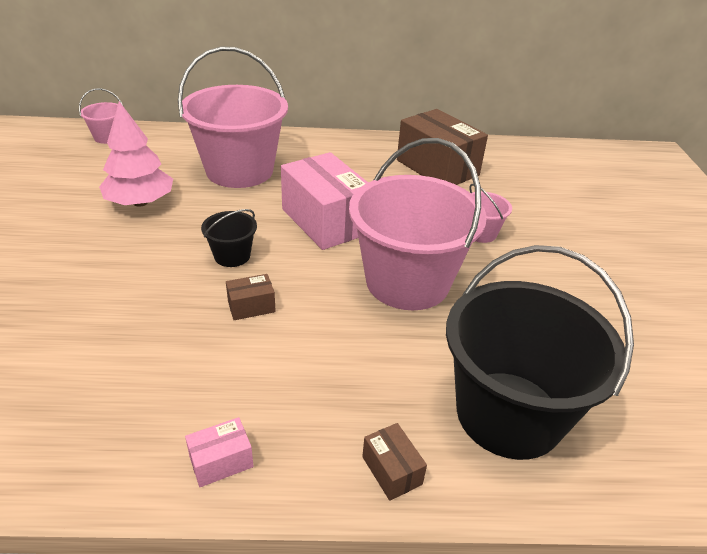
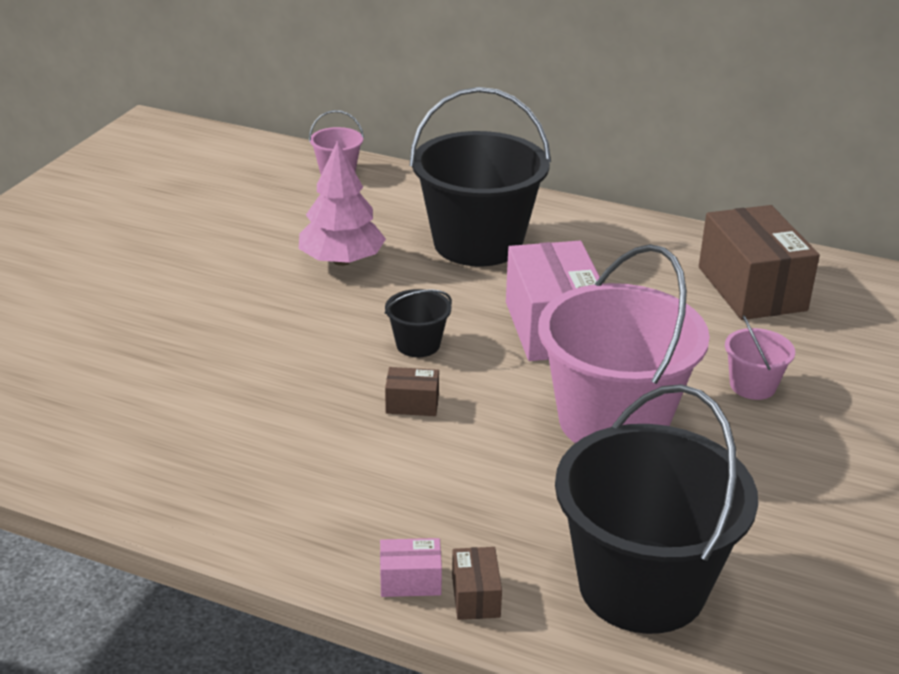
camera: 25 degrees right, 5 degrees down
pink bucket [178,47,288,188] -> black bucket [409,87,551,266]
pink box [185,417,254,487] -> pink box moved to [380,538,442,597]

